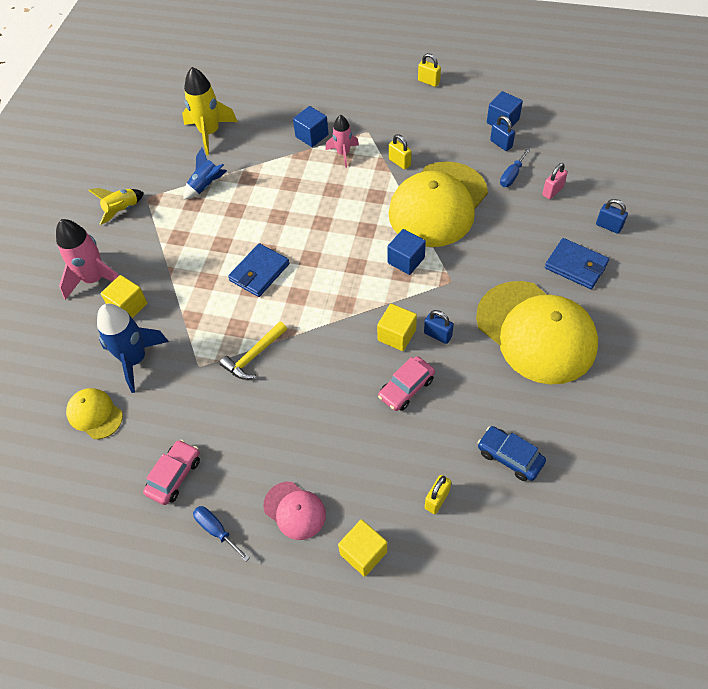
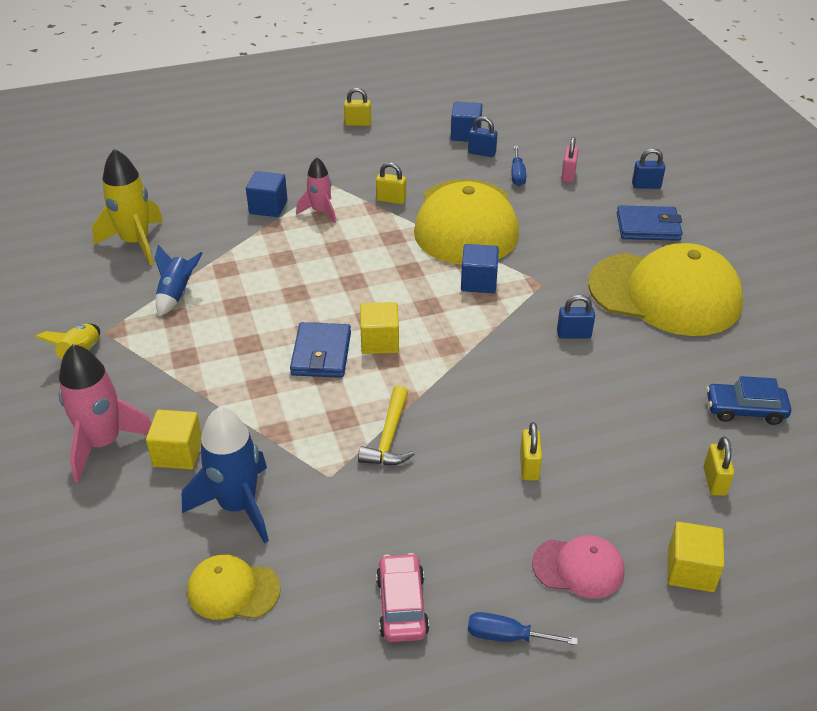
camera: 35 degrees left, 15 degrees down
yellow cube [377,304,417,351] -> yellow cube moved to [360,302,399,354]
pink car [378,356,435,411] -> none
none -> yellow padlock [520,422,542,481]

